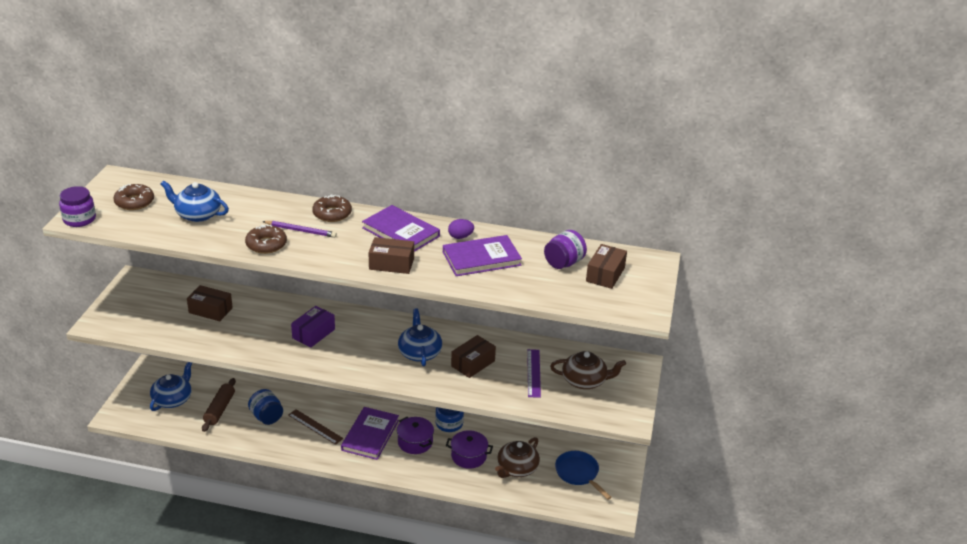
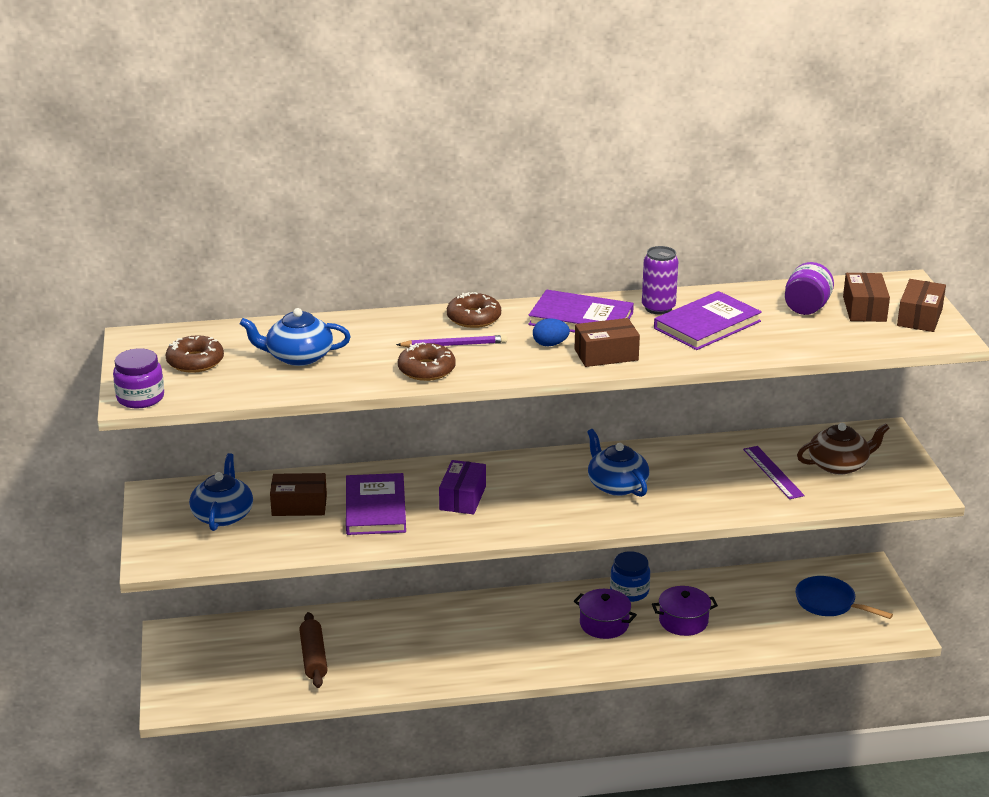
camera: 20 degrees left, 5 degrees down
blue teapot [150,362,192,411] -> blue teapot moved to [189,453,253,531]
blue jar [248,389,283,425] -> none
brown ruler [288,409,343,445] -> none
purple book [341,407,399,460] -> purple book moved to [346,473,406,535]
purple egg [448,219,474,239] -> purple can [642,246,678,314]
brown box [451,335,496,378] -> brown box moved to [897,279,946,332]
brown teapot [495,437,540,478] -> none
none -> blue egg [533,318,570,346]

